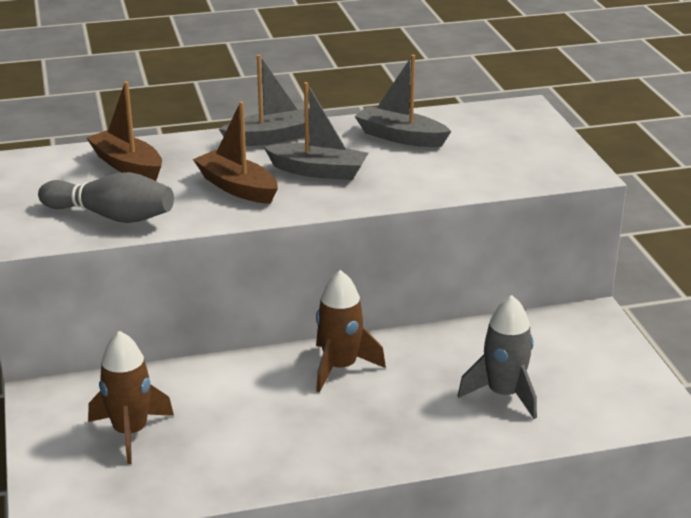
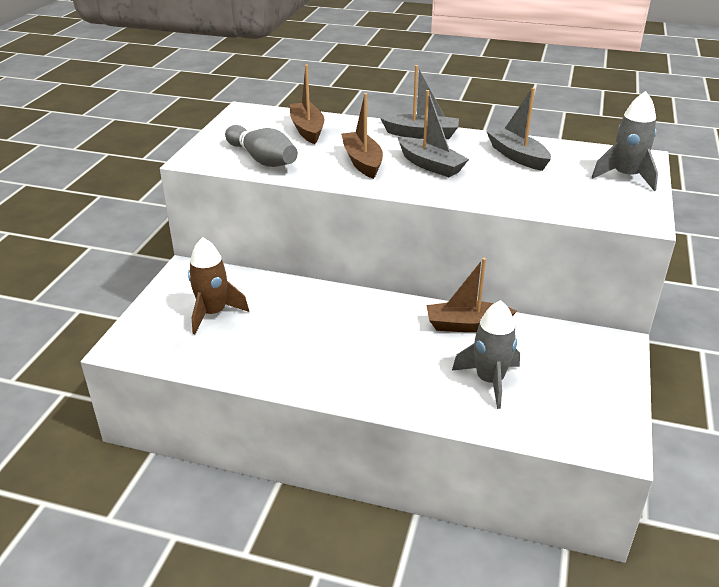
camera: 30 degrees right, 5 degrees up
brown rocket [316,270,386,392] -> none
none -> brown boat [427,258,517,332]
none -> grey rocket [591,91,658,191]

